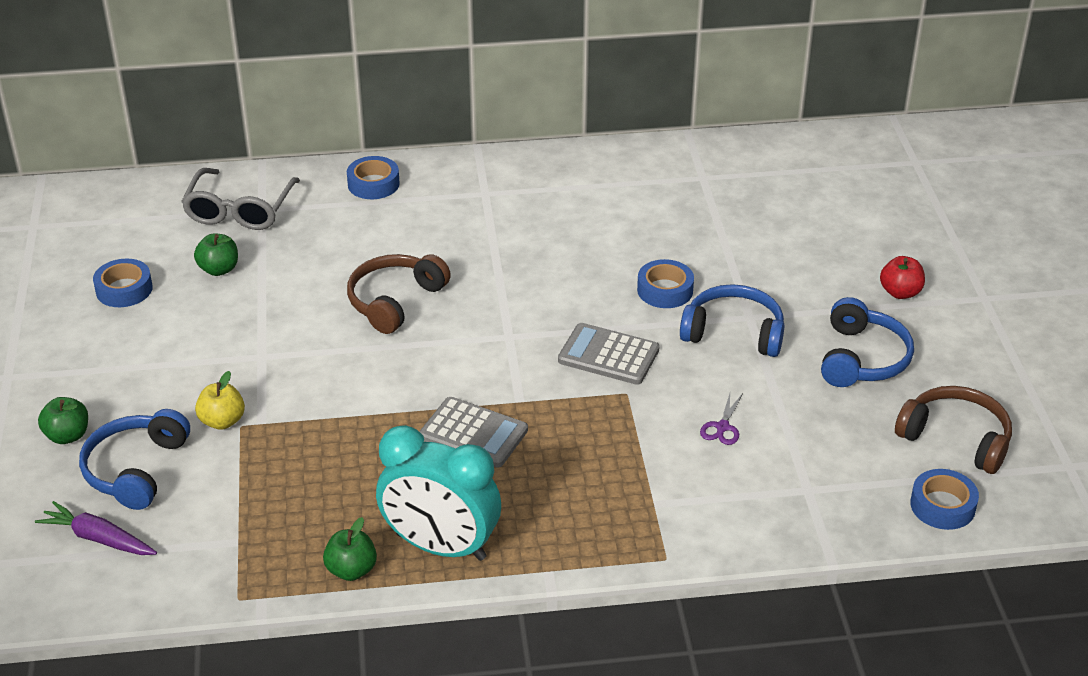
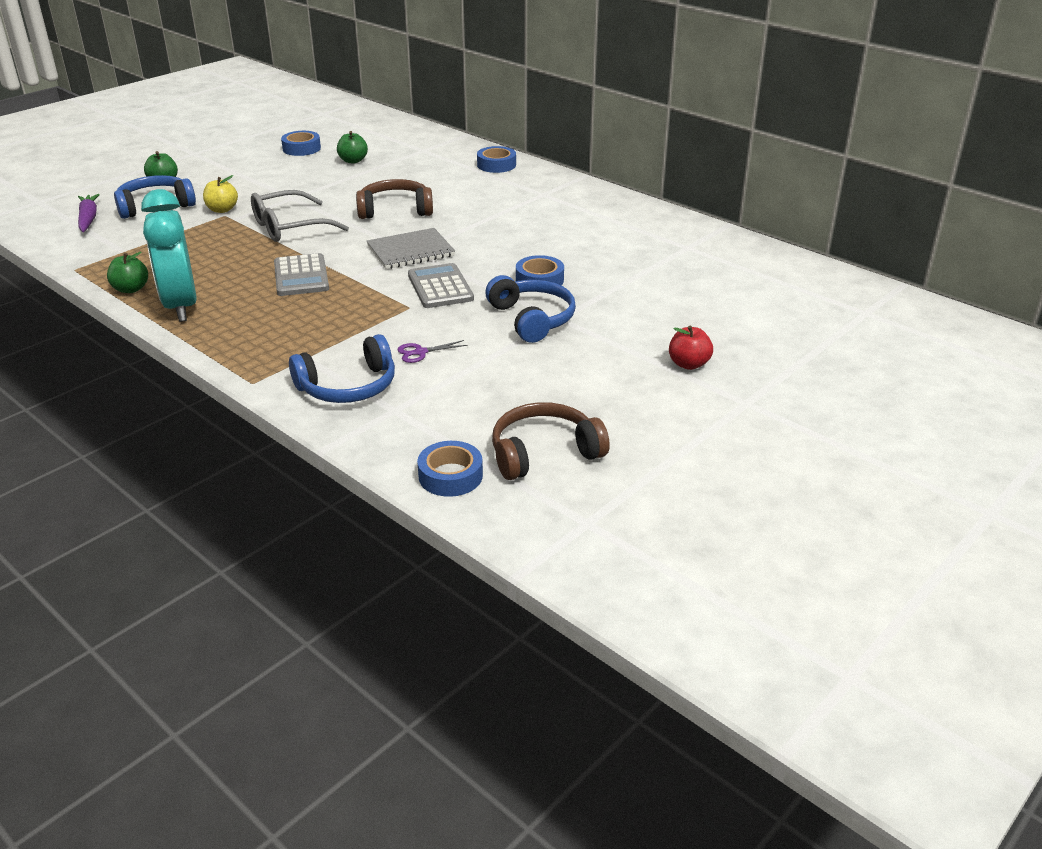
camera: 50 degrees right, 5 degrees down
grey glasses [181,168,300,230] -> grey glasses moved to [251,190,349,242]
blue headphones [821,297,914,387] -> blue headphones moved to [289,334,395,403]
brown headphones [895,386,1012,474] -> brown headphones turned 105 degrees counterclockwise [492,402,610,480]
none -> grey notebook [367,228,455,269]

